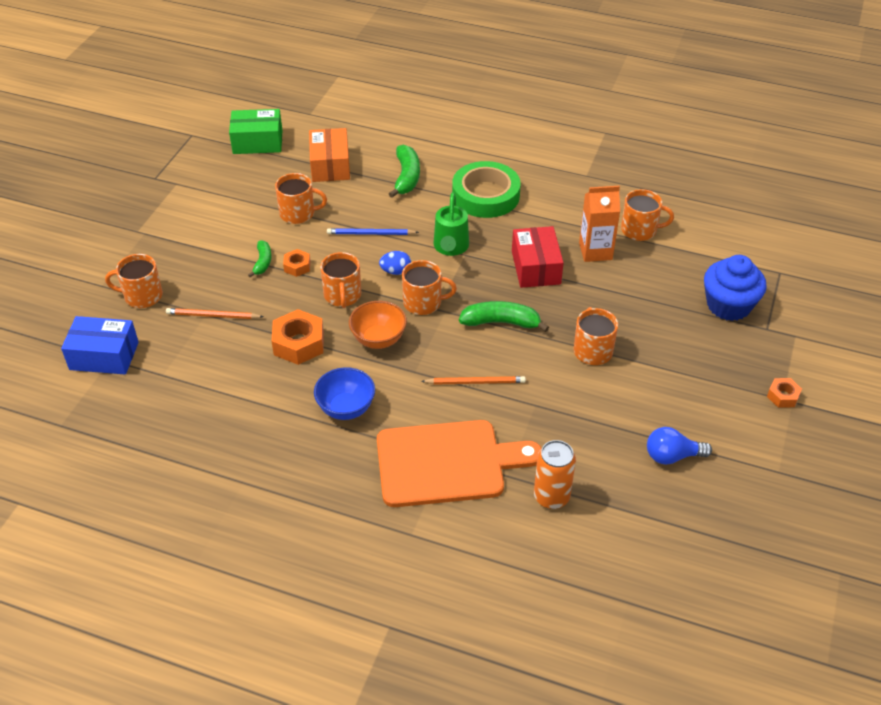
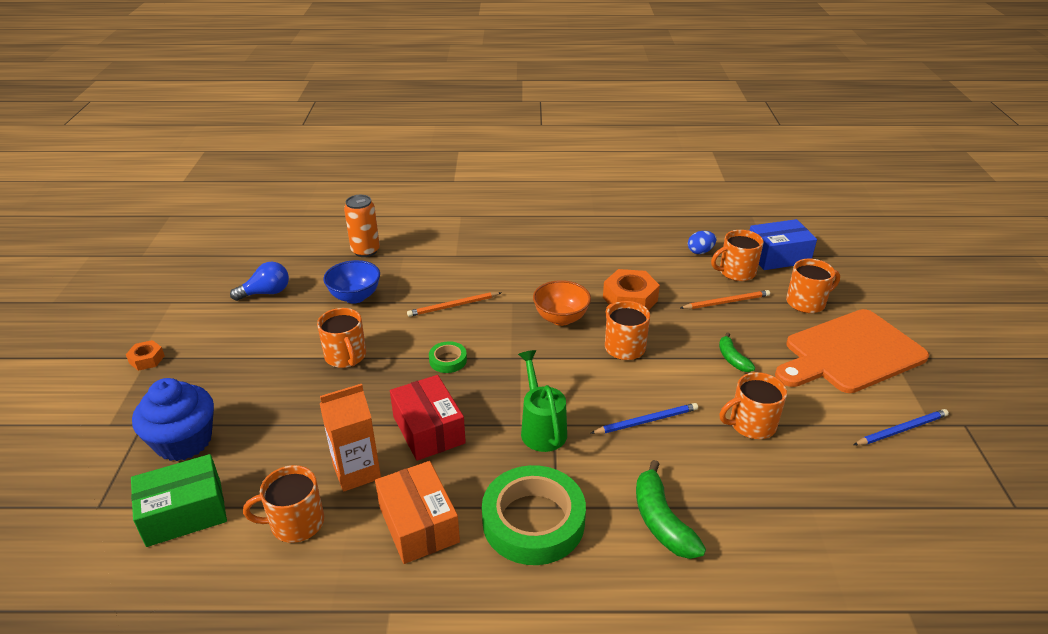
camera: 160 degrees right, 10 degrees down
green box [229,109,282,154] -> green box moved to [131,454,227,547]
orange nut [283,249,311,277] -> none
orange box [309,128,350,182] -> orange box moved to [375,461,460,564]
blue bowl [314,367,375,420] -> blue bowl moved to [323,260,380,304]
orange cutting board [377,420,542,507] -> orange cutting board moved to [775,309,929,393]
blue egg [379,251,411,275] -> blue egg moved to [688,231,716,254]
orange mug [402,260,457,315] -> orange mug moved to [711,230,764,281]
green banana [459,301,549,332] -> green tape [429,341,467,373]
none -> blue pencil [854,409,949,445]

